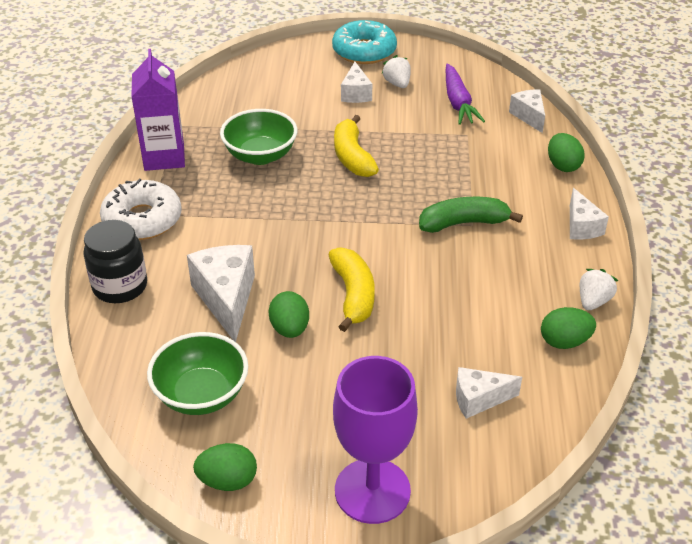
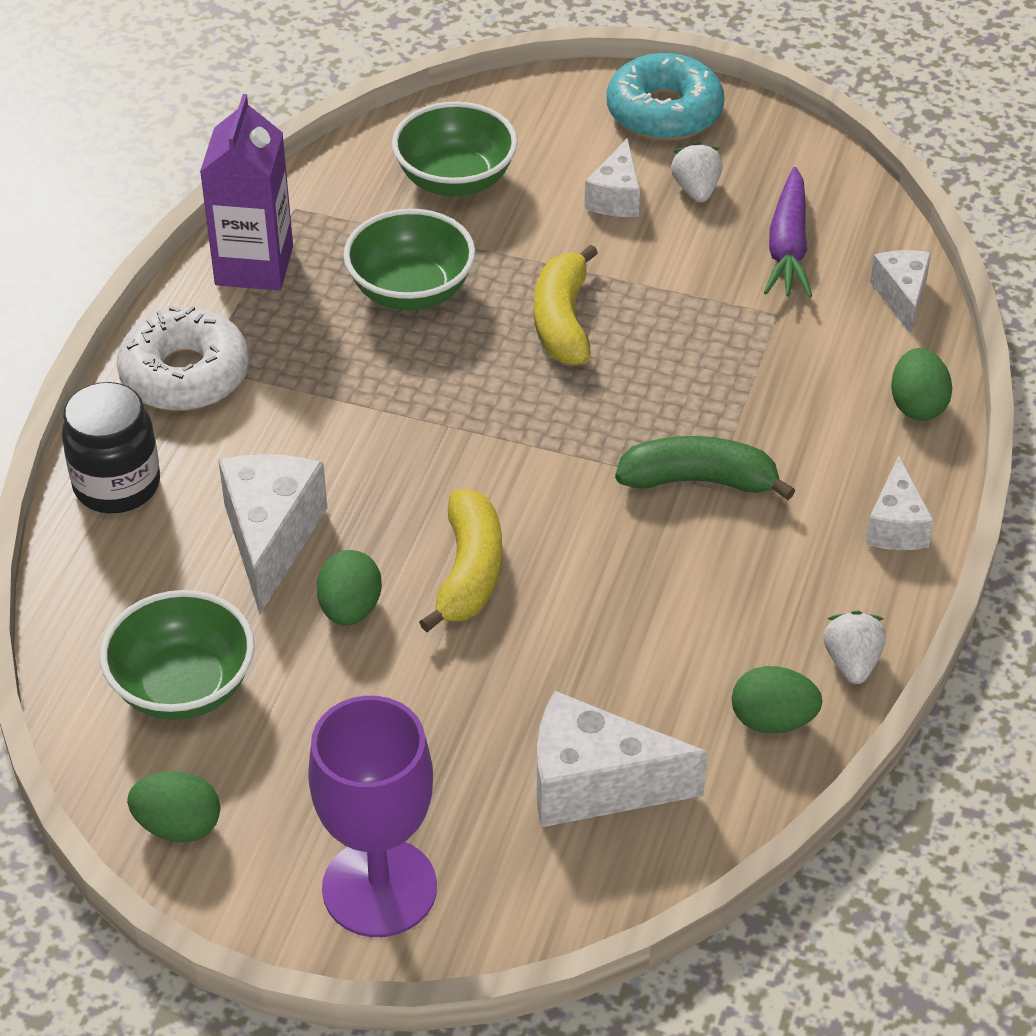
camera: 15 degrees right, 5 degrees up
white cheese [456,367,522,419] -> white cheese [537,691,708,827], size x1.66
white strawberry [580,269,618,310] -> white strawberry turned 45 degrees counterclockwise [824,610,886,684]
none -> green bowl [392,101,518,196]

